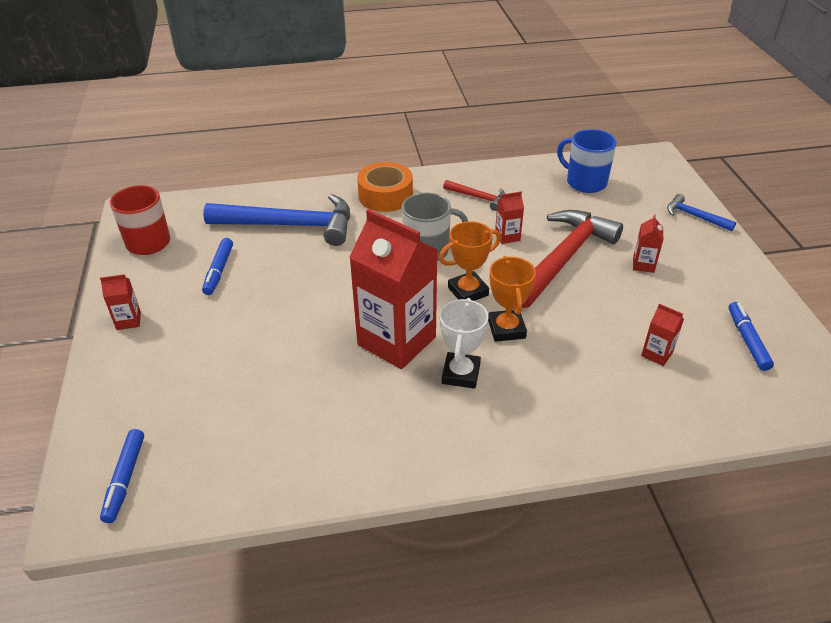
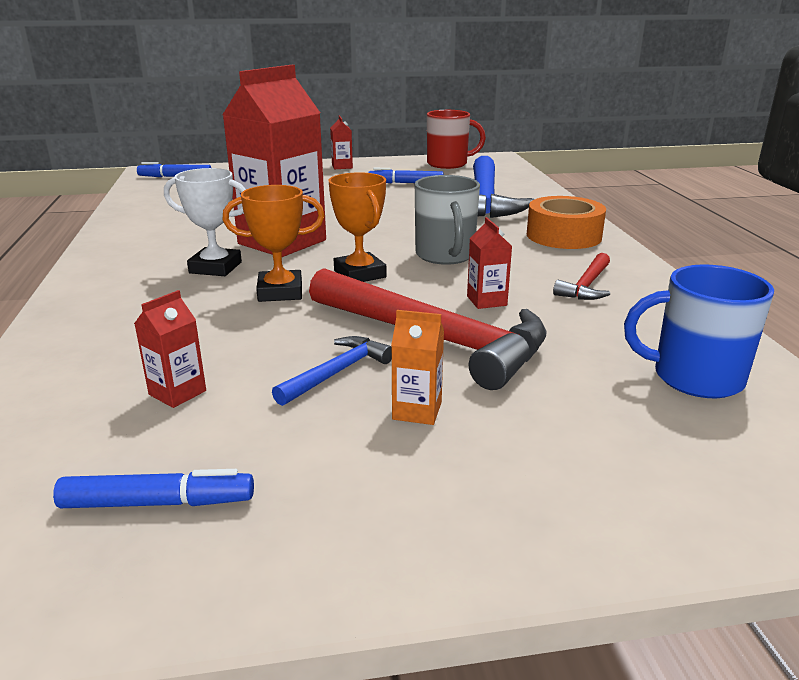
camera: 90 degrees right, 15 degrees down
blue mug [557,129,617,193] -> blue mug turned 120 degrees counterclockwise [624,264,774,398]
red carton [633,215,663,273] -> orange carton [391,310,444,425]
blue hammer [667,194,736,231] -> blue hammer moved to [272,336,392,406]

